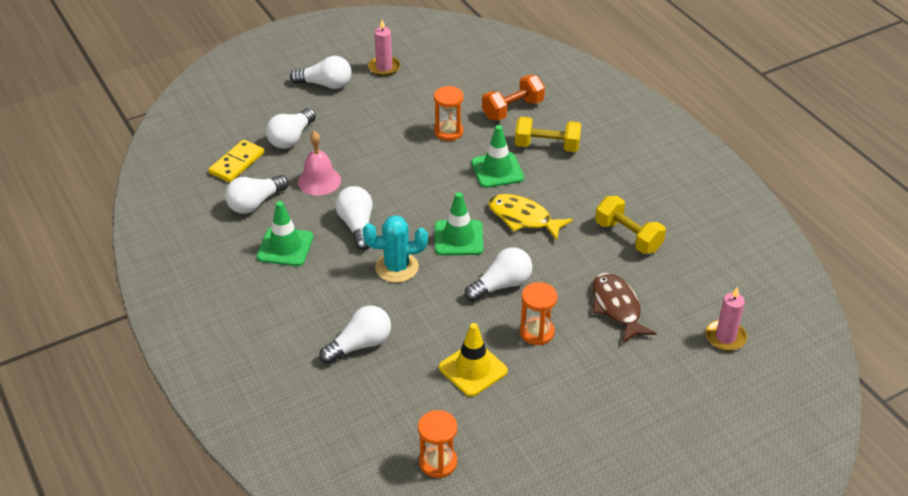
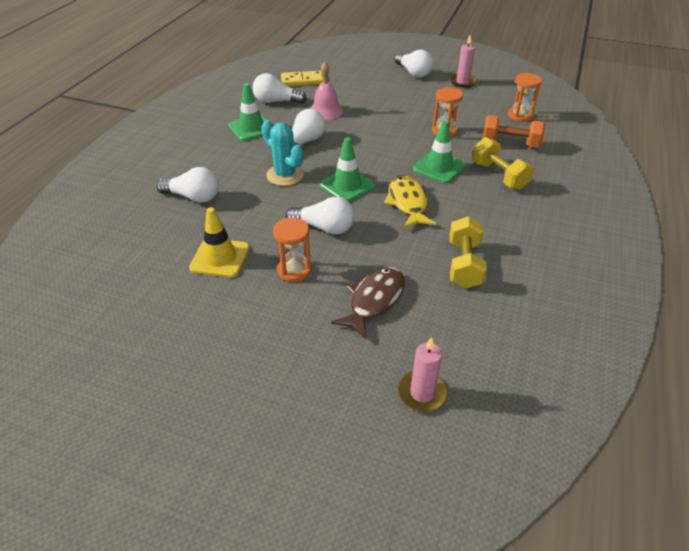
camera: 50 degrees right, 0 degrees up
white light bulb [266,108,316,149] -> none
orange hourglass [418,410,457,478] -> orange hourglass moved to [508,73,542,122]

